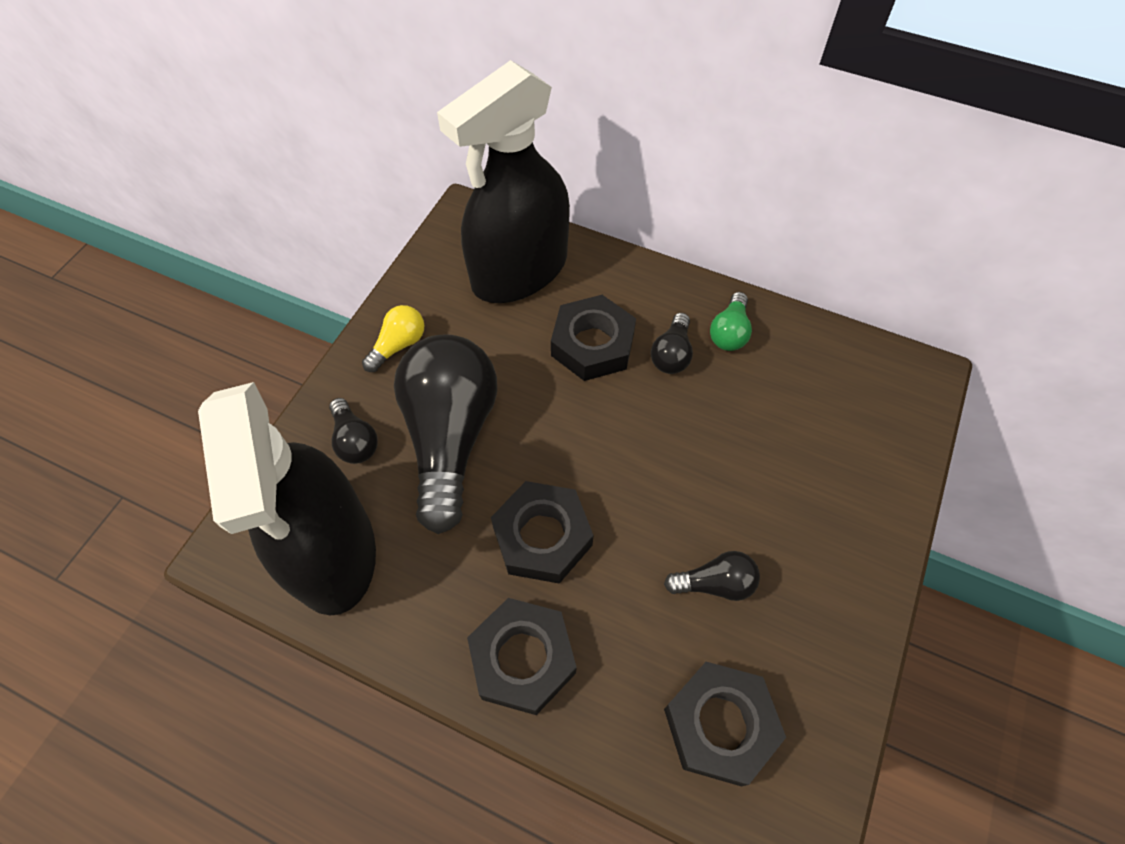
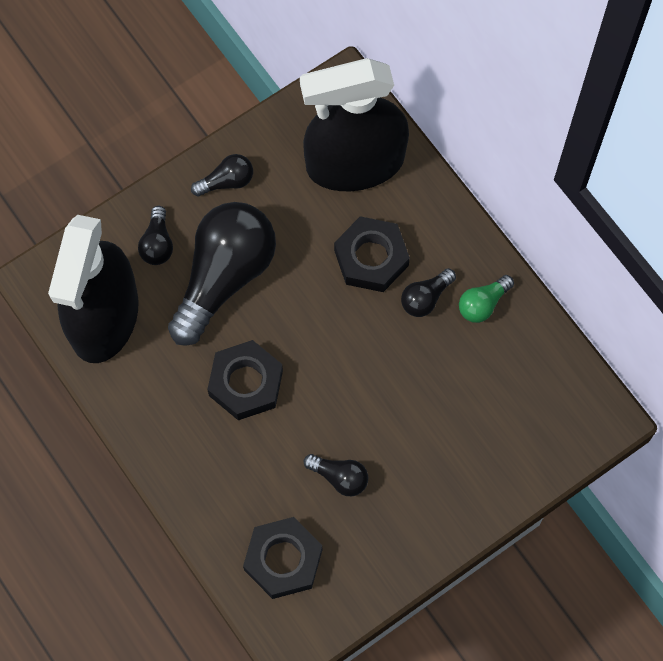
camera: 30 degrees right, 10 degrees up
yellow light bulb [362,305,425,372] -> black light bulb [191,154,253,196]
black nut [467,598,577,715] -> none

